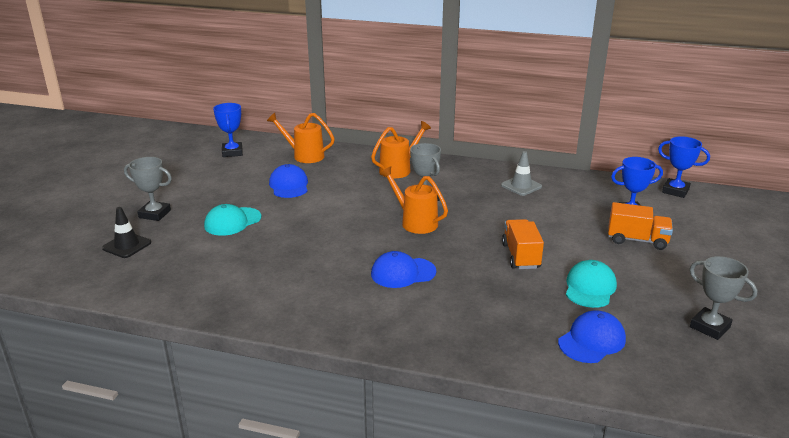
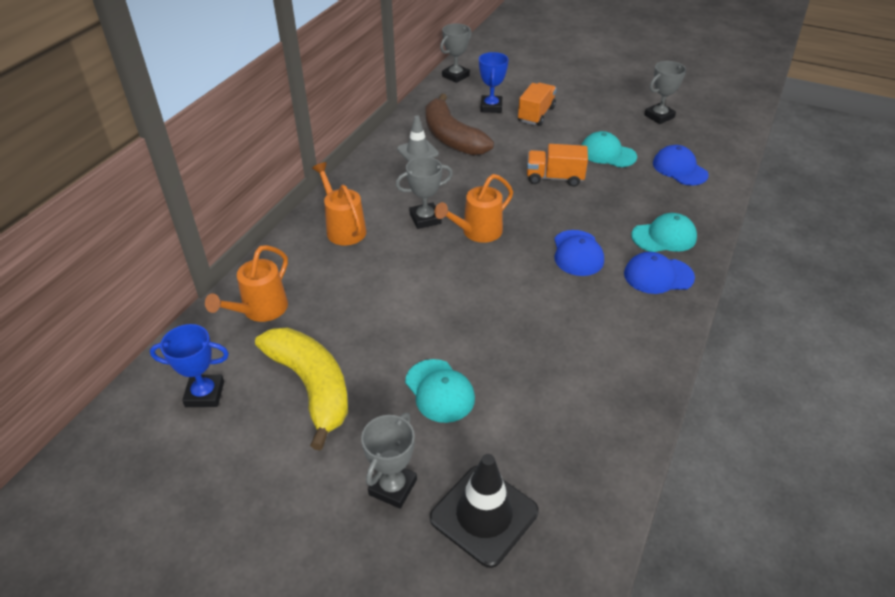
camera: 80 degrees left, 15 degrees up
black traffic cone [102,207,151,258] -> black traffic cone [430,454,539,568], size x1.55
blue cap [269,164,308,198] -> blue cap moved to [624,252,695,294]
blue trophy [658,136,710,198] -> grey trophy [440,23,472,83]
none -> yellow banana [255,327,348,451]
none -> brown banana [426,94,494,156]
none -> turquoise cap [631,213,697,252]

